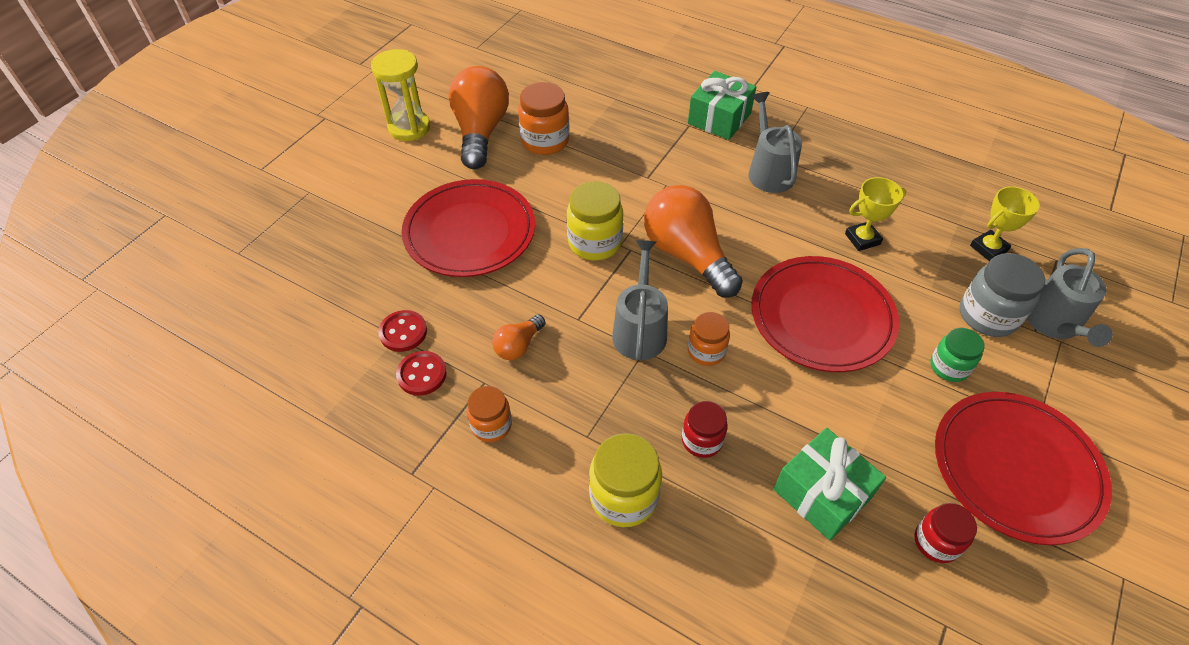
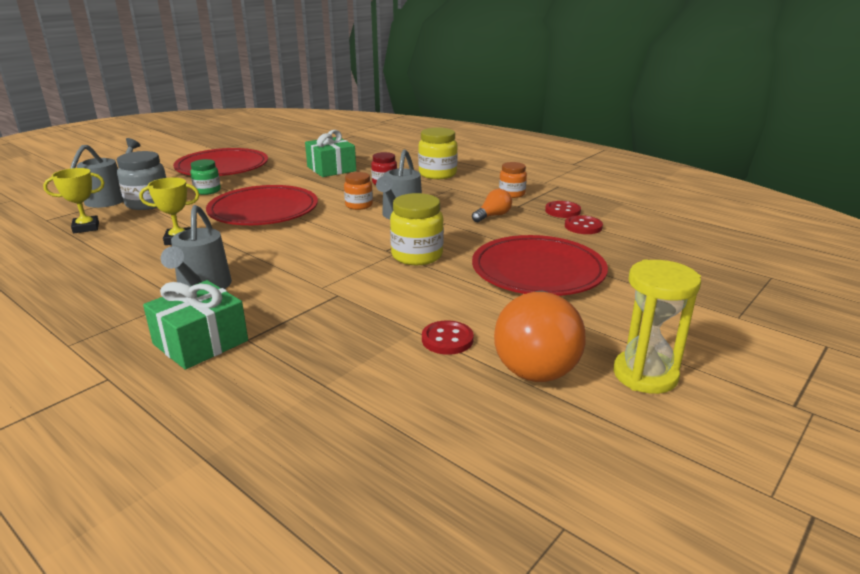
camera: 170 degrees left, 25 degrees down
orange jar [518,82,570,155] -> red button [422,321,474,355]
orange light bulb [644,185,743,297] -> none
red jar [915,503,977,563] -> none

